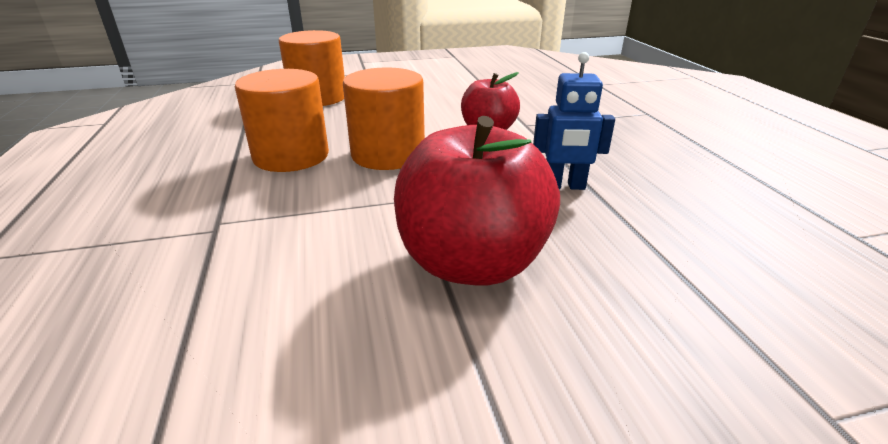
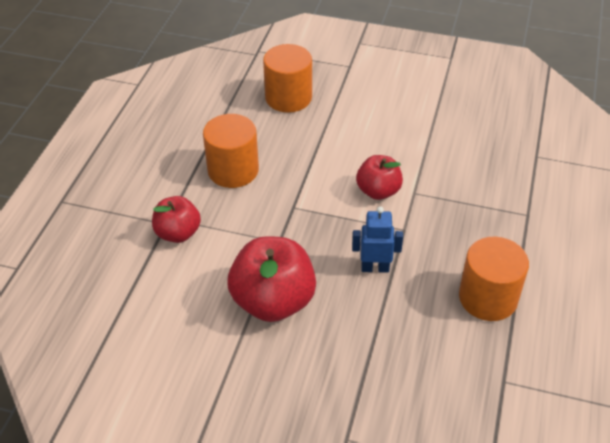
camera: 30 degrees right, 15 degrees up
orange cylinder [343,67,425,170] -> orange cylinder moved to [459,237,529,321]
blue robot [533,52,615,190] -> blue robot turned 150 degrees clockwise [352,206,403,273]
none -> red apple [152,196,201,243]

